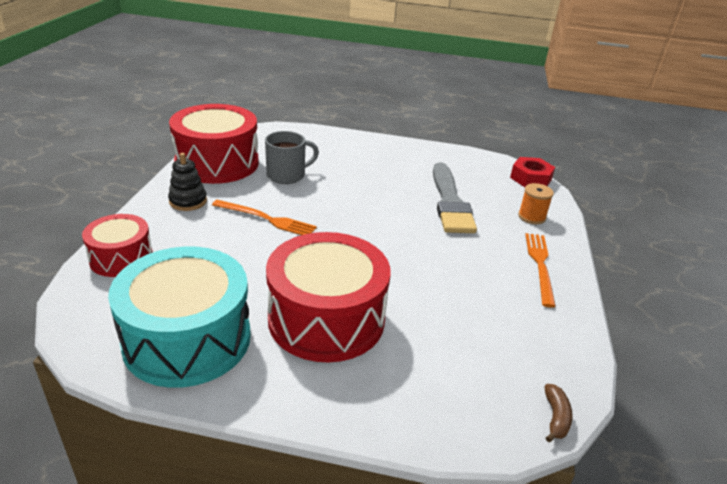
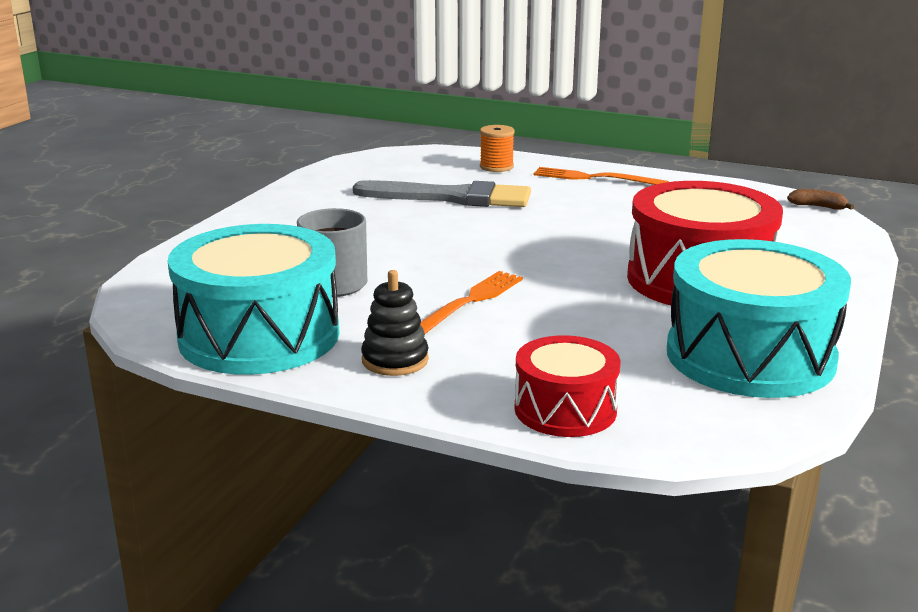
camera: 75 degrees left, 10 degrees down
red drum [169,104,259,184] -> turquoise drum [168,224,340,375]
red nut [510,157,555,187] -> none

